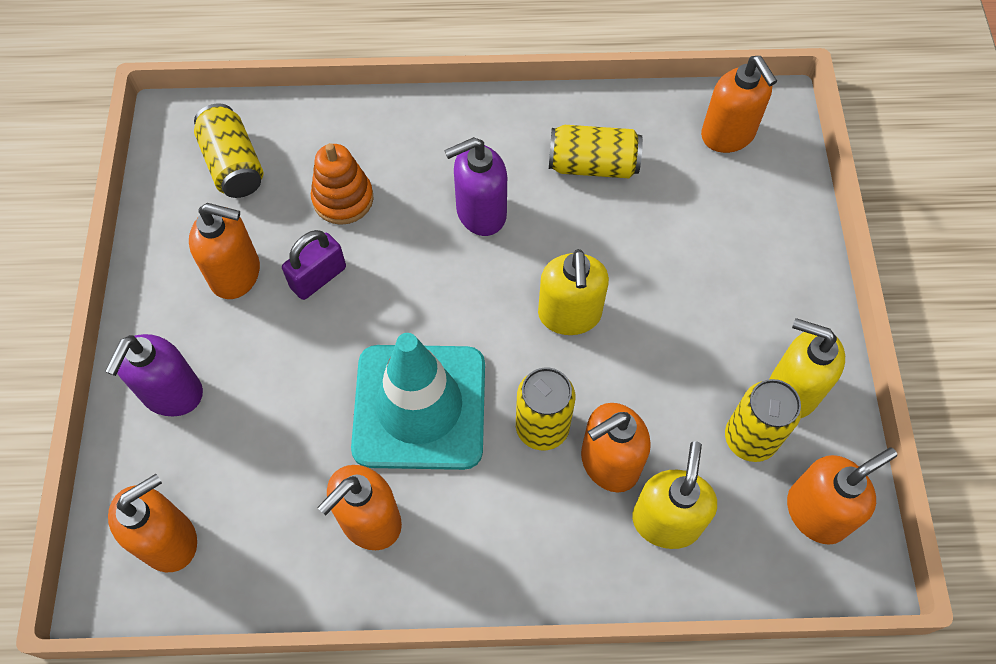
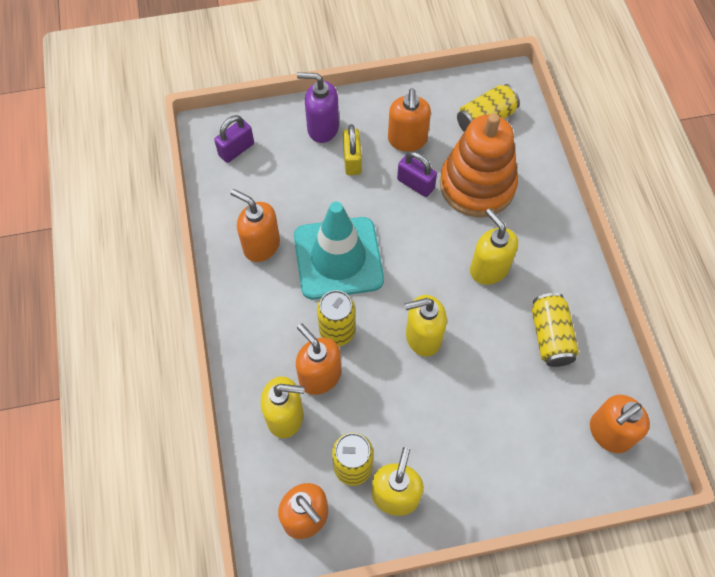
camera: 80 degrees right, 0 degrees up
orange soap dispenser [108,474,197,572] -> purple padlock [214,115,254,163]
orange stacking toy [311,143,373,225] -> orange stacking toy [440,113,518,217], size x1.84
purple soap dispenser [444,137,507,236] -> yellow soap dispenser [470,208,518,285]
none -> yellow padlock [343,124,362,175]

